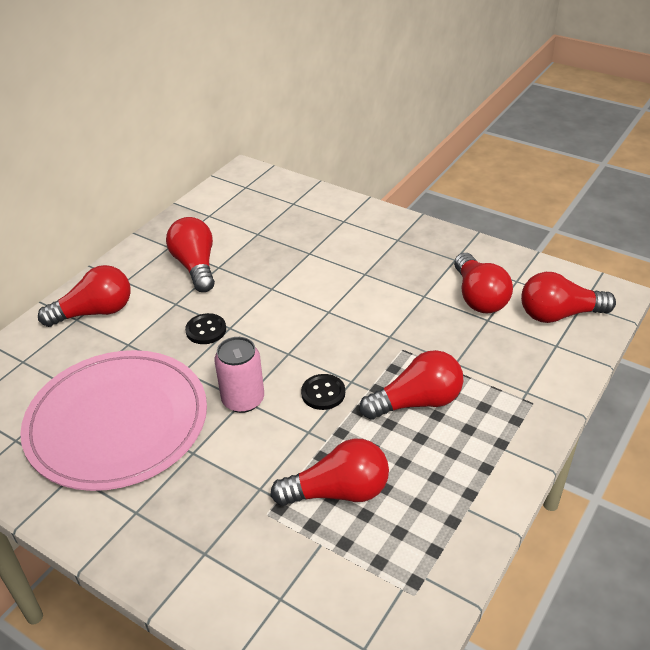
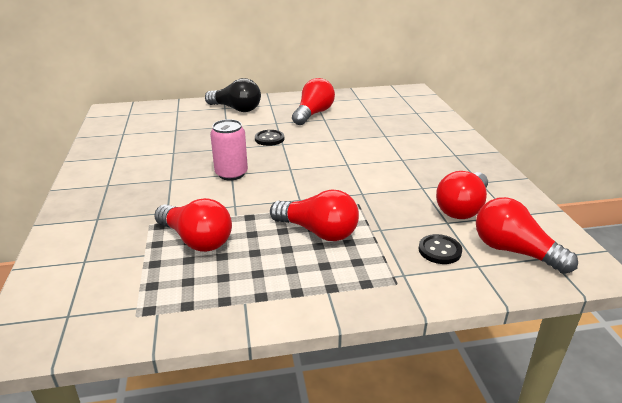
camera: 45 degrees right, 10 degrees down
pink plate [20,350,207,491] -> none
red light bulb [38,265,131,327] -> black light bulb [205,78,261,112]
black button [301,374,345,410] -> black button moved to [419,234,462,264]

